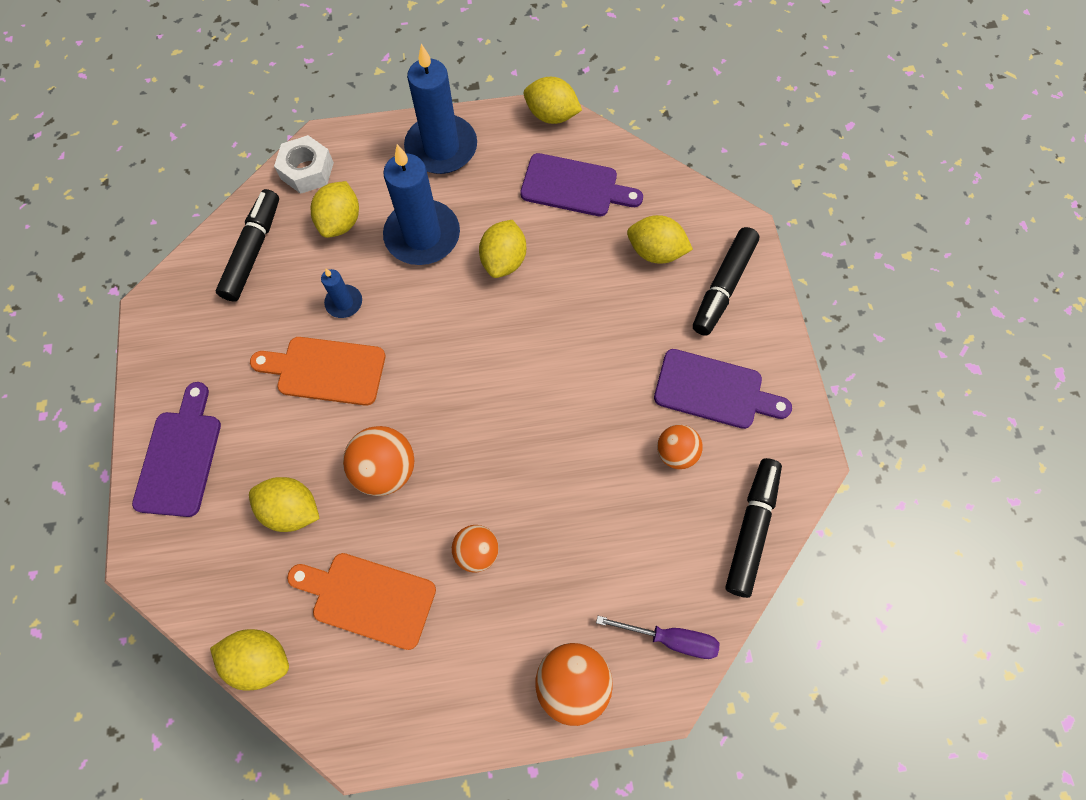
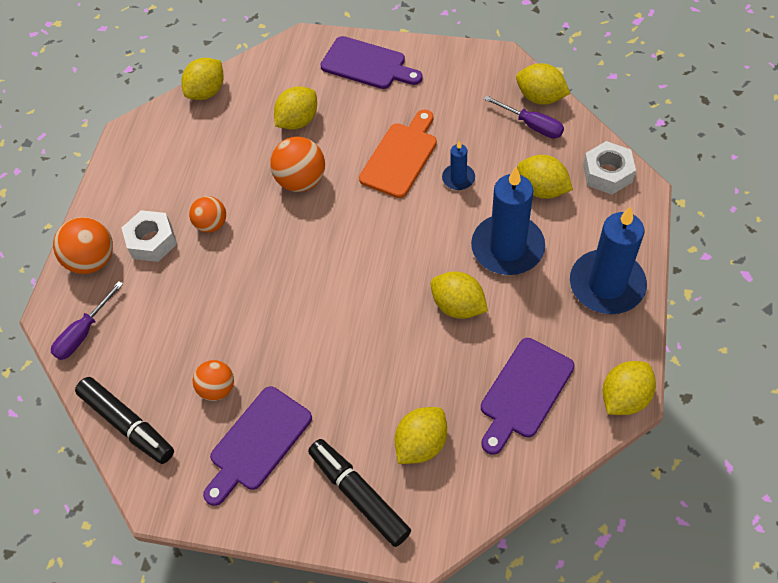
camera: 115 degrees right, 10 degrees down
black marker [216,189,279,302] -> purple screwdriver [484,95,564,139]
orange cutting board [287,553,436,650] -> none
none -> white nut [122,210,177,262]
none -> yellow lemon [516,63,570,105]

